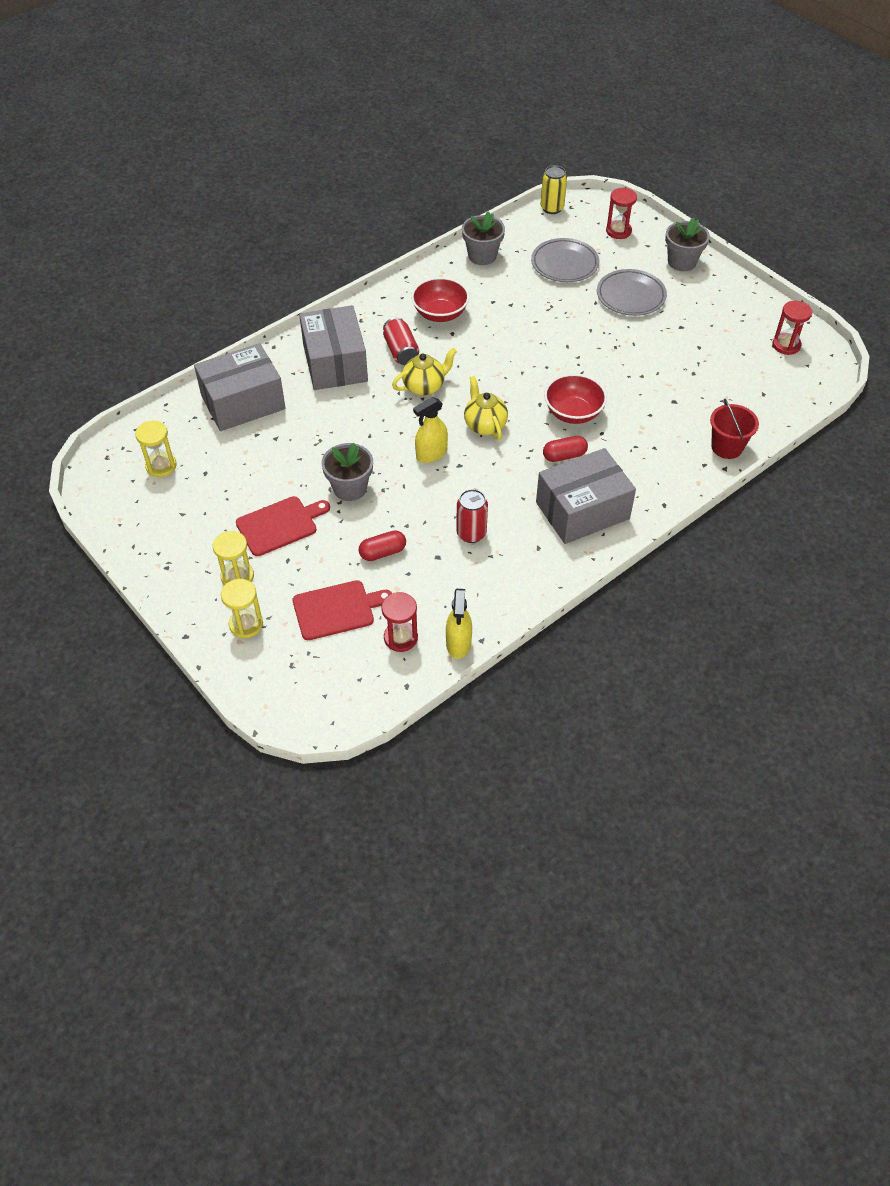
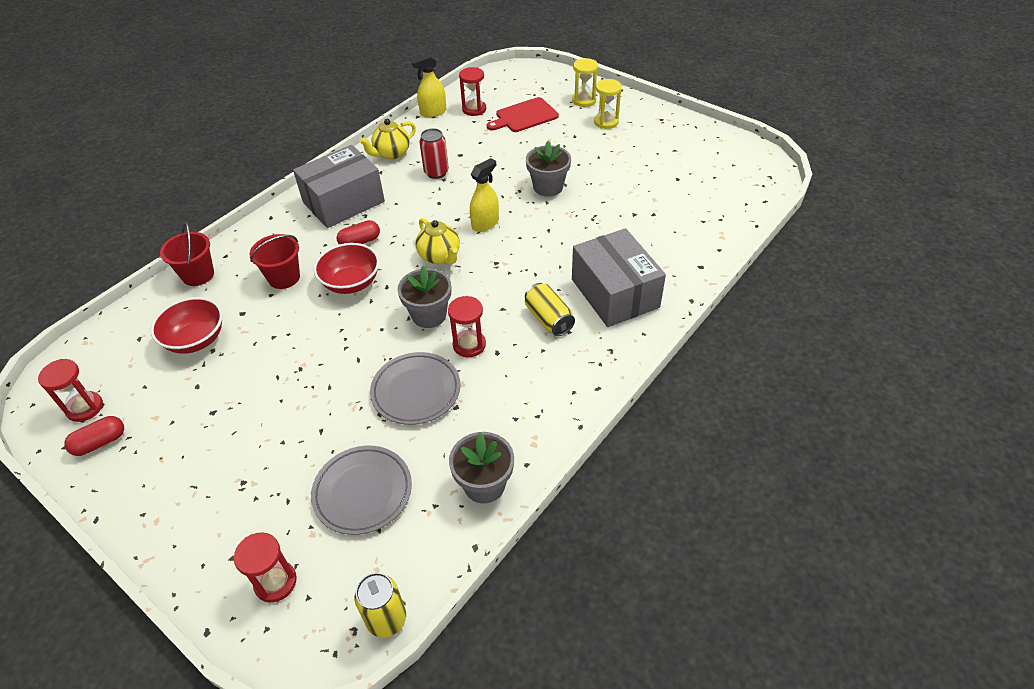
camera: 170 degrees right, 5 degrees down
yellow hourglass [135,421,177,477] -> none
grey box [194,343,286,431] -> none
red cutting board [236,496,330,556] -> none
red capsule [359,530,406,561] -> red capsule moved to [64,416,124,456]
red can [383,317,419,365] -> yellow can [525,283,575,336]
yellow teapot [392,348,457,396] -> yellow teapot moved to [359,119,416,160]
red bowl [411,277,469,322] -> red bowl moved to [151,297,223,354]
yellow spray bottle [446,589,472,659] -> yellow spray bottle turned 105 degrees counterclockwise [411,55,446,118]
grey plate [597,269,667,316] -> grey plate moved to [370,352,460,425]
grey flower pot [665,217,710,271] -> grey flower pot moved to [397,265,451,328]
none -> red bucket [249,234,300,289]
none -> red hourglass [448,296,486,357]

